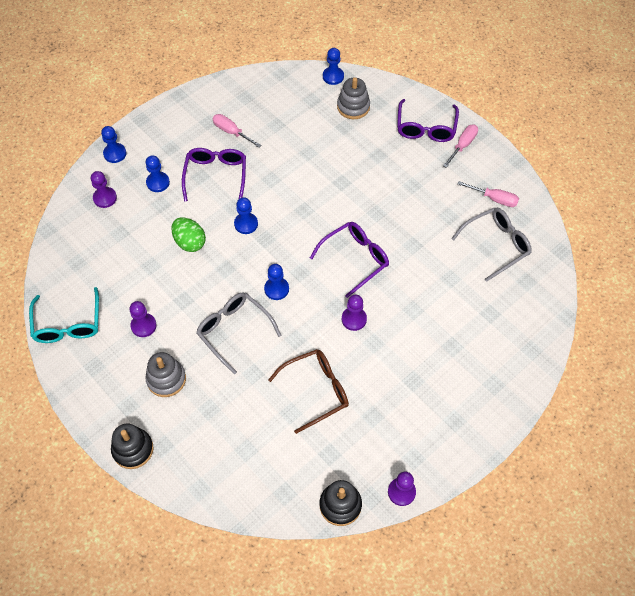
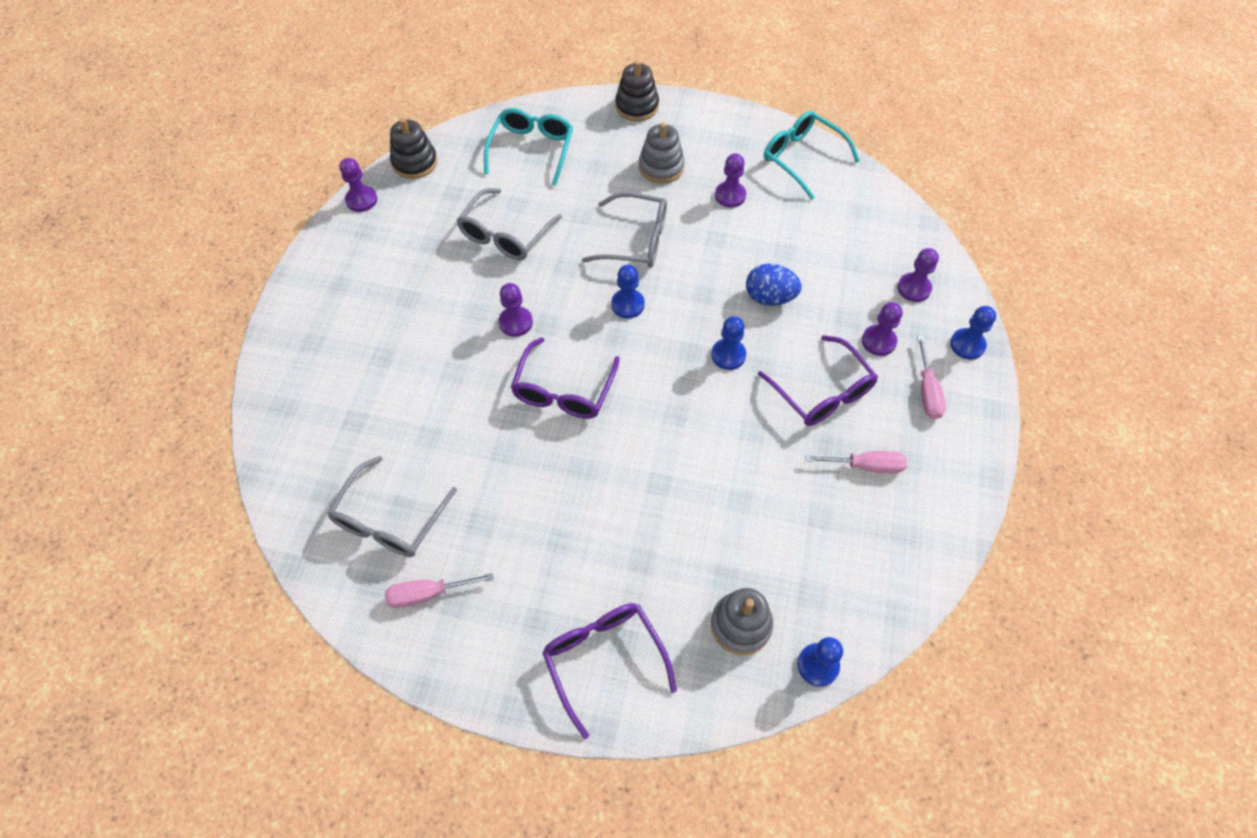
camera: 145 degrees right, 0 degrees up
blue pawn [146,155,170,192] -> purple pawn [862,302,903,356]
green egg [171,217,206,252] -> blue egg [746,264,802,306]
brown glasses [268,349,349,434] -> grey glasses [456,188,562,260]
pink screwdriver [443,125,478,168] -> pink screwdriver moved to [917,336,946,419]
none -> turquoise glasses [484,108,573,186]

